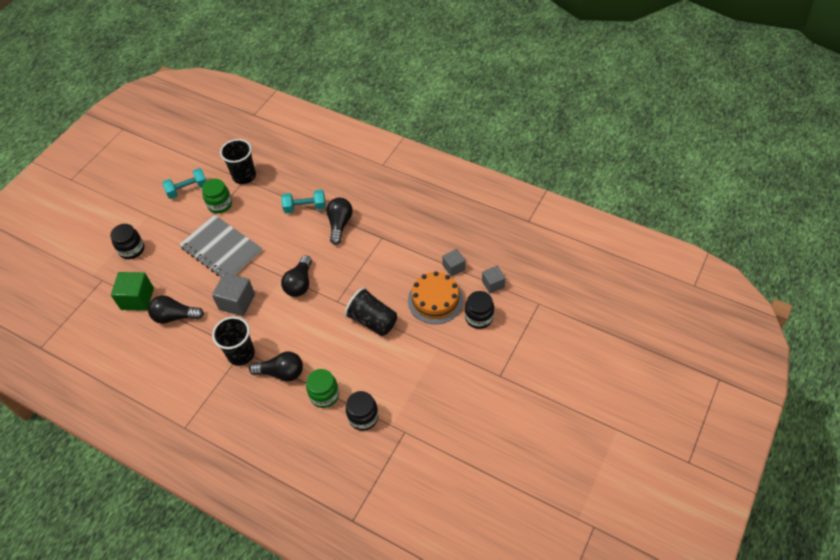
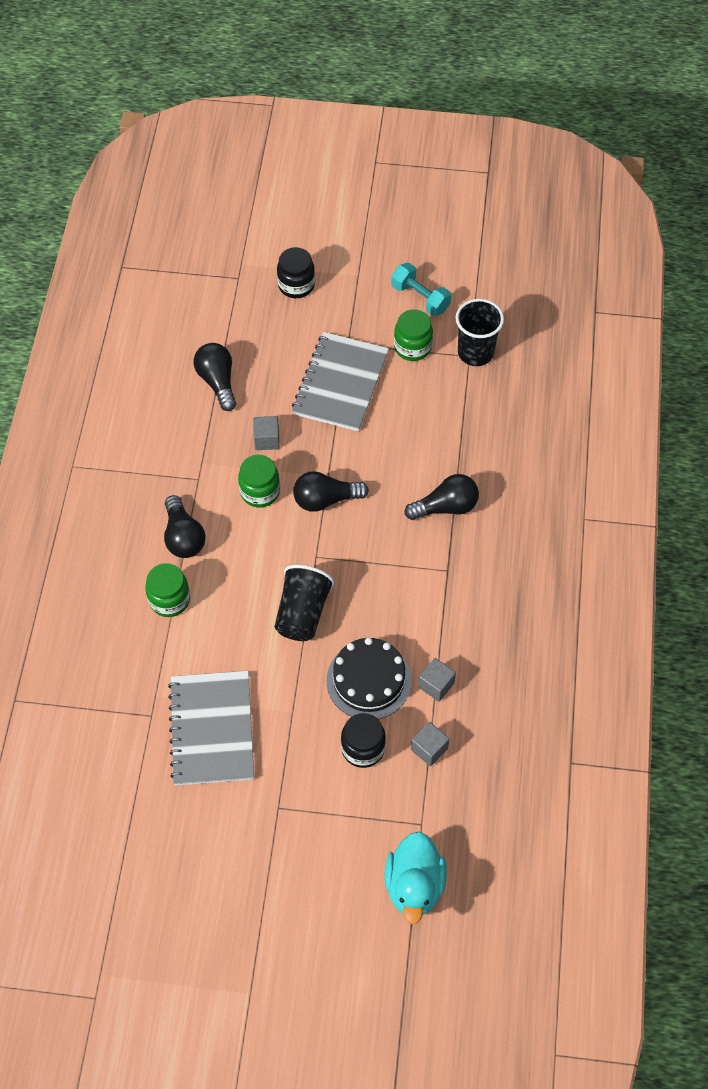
camera: 65 degrees right, 5 degrees up
green cube [111,272,154,311] -> none
grey cube [212,273,255,316] -> grey cube [253,416,280,450], size x0.61
black cup [212,316,255,366] -> none
turquoise dumbbell [281,190,326,213] -> none
black jar [346,391,379,431] -> none
orange cake [408,271,463,324] -> black cake [326,637,412,719]
none -> grey notebook [168,671,254,786]
none -> green jar [238,455,280,508]
none -> turquoise duck [385,832,447,924]

